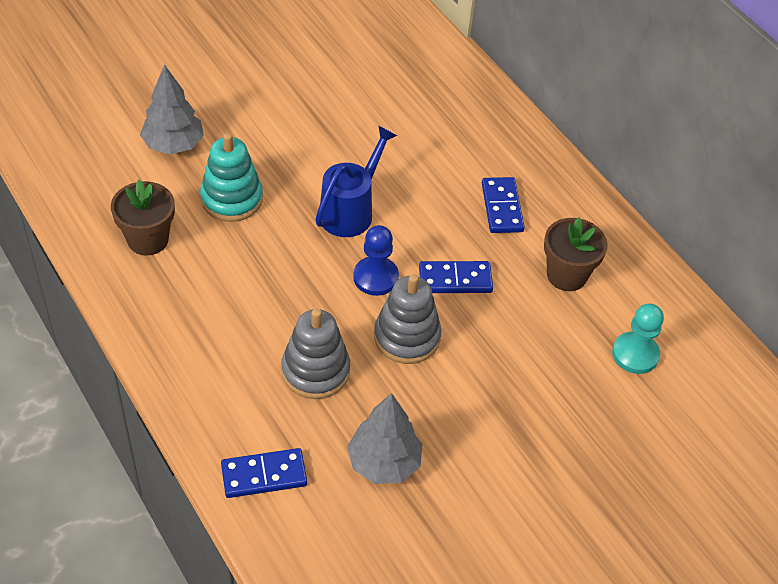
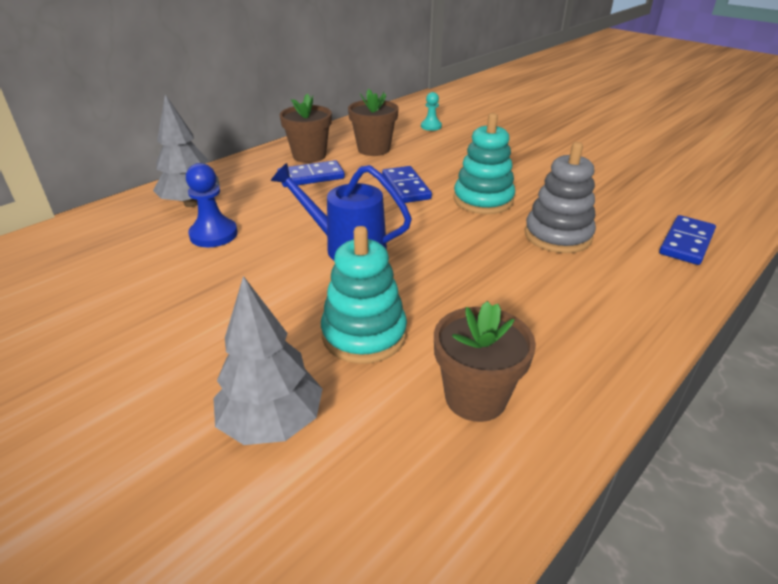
camera: 100 degrees left, 15 degrees down
blue domino [221,448,307,498] -> blue domino turned 60 degrees clockwise [659,215,716,265]
grey tree [347,393,423,484] -> grey tree moved to [153,94,220,207]
blue pawn [353,225,399,296] -> blue pawn moved to [186,163,238,247]
grey stacking toy [374,274,442,364] -> turquoise stacking toy [453,113,515,214]
turquoise pawn [612,304,664,374] -> turquoise pawn [421,92,442,131], size x0.65
none -> brown flower pot [279,93,332,163]

